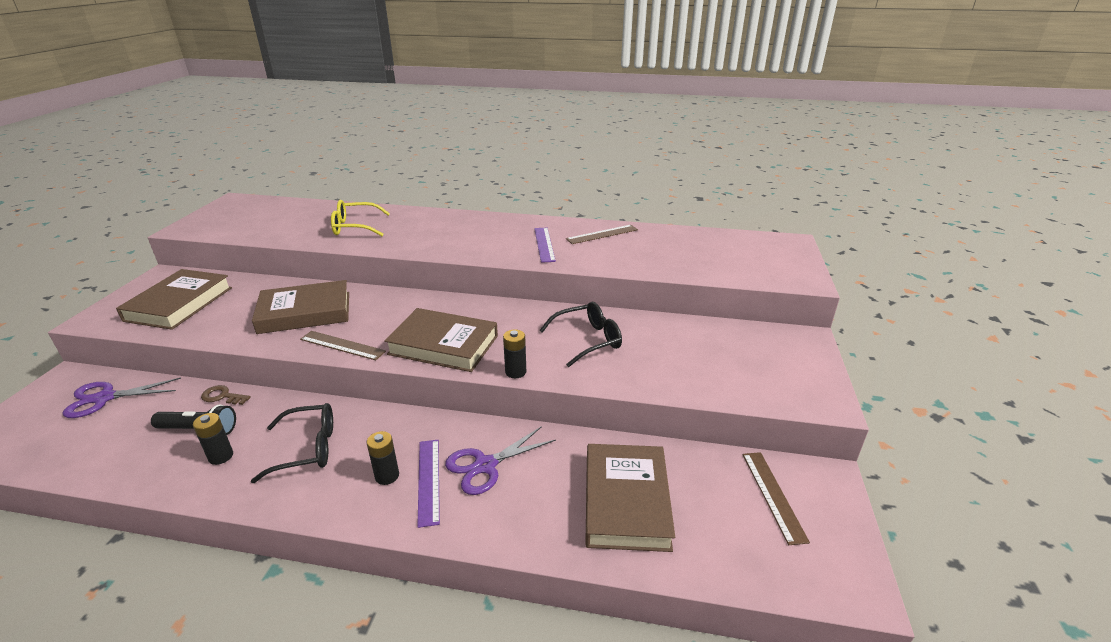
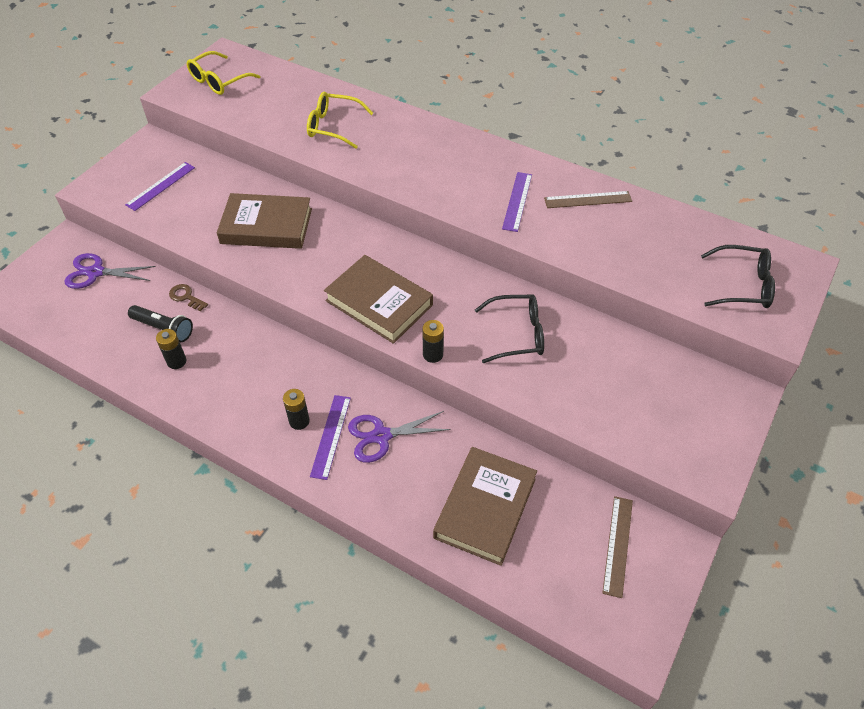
camera: 20 degrees right, 20 degrees up
brown book [116,269,232,330] -> purple ruler [125,162,195,211]
black glasses [251,403,333,483] -> black glasses moved to [701,245,775,308]
brown ruler [300,331,386,360] -> none
none -> yellow glasses [187,51,261,95]

